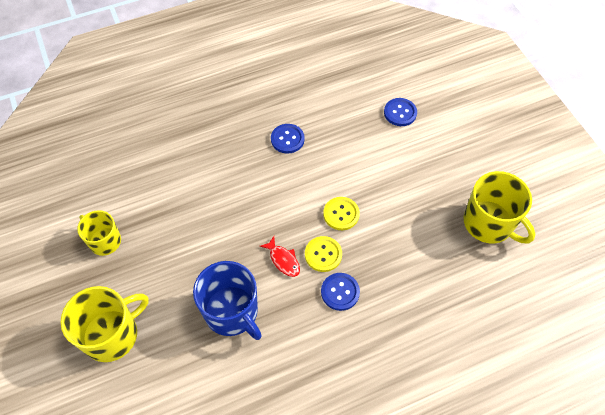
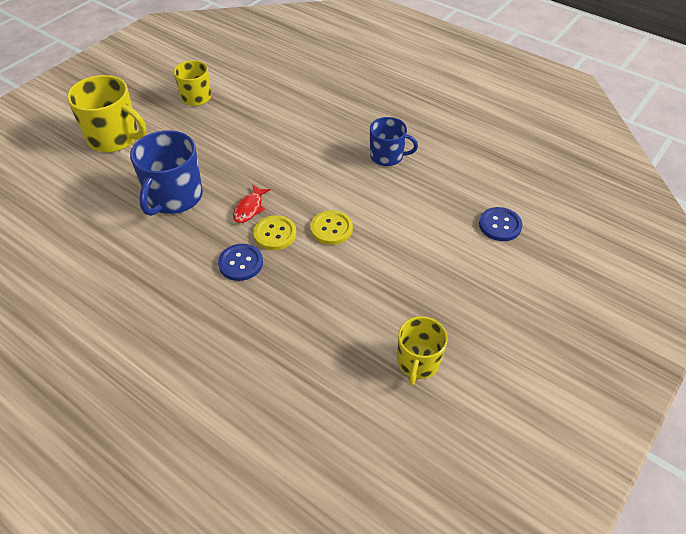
camera: 60 degrees right, 10 degrees down
blue button [271,124,305,154] -> blue mug [370,117,418,166]
yellow mug [464,171,535,244] -> yellow mug [397,316,448,385], size x0.63

